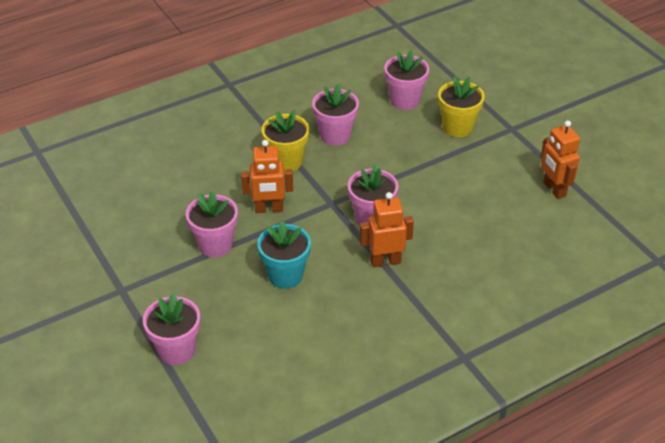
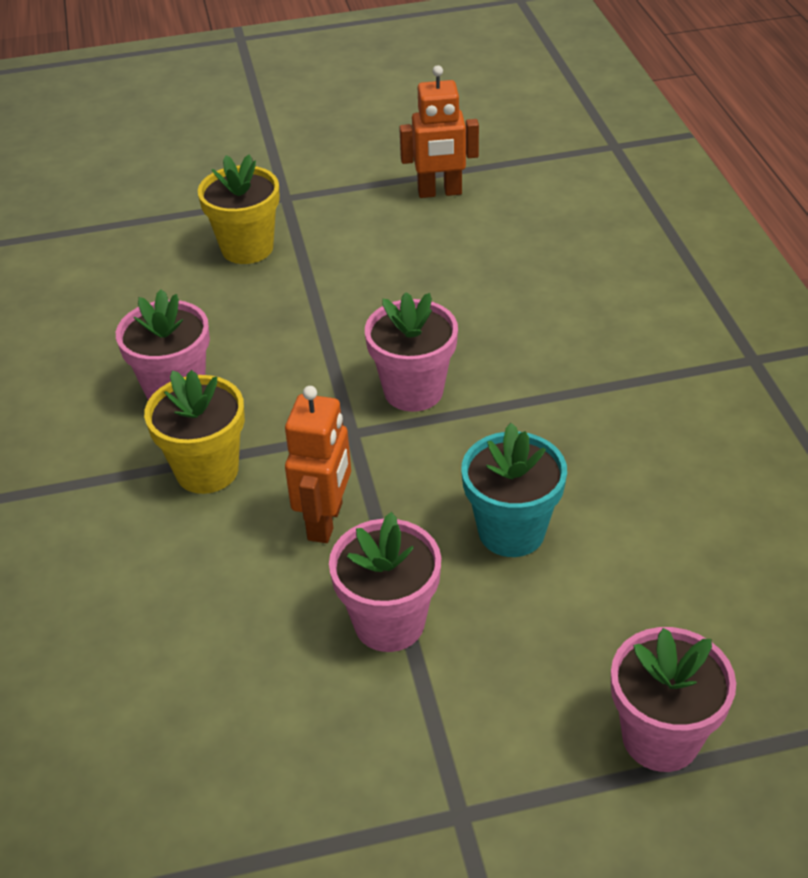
camera: 70 degrees left, 0 degrees up
orange robot [360,192,414,267] -> none
pink flower pot [384,50,429,110] -> none

